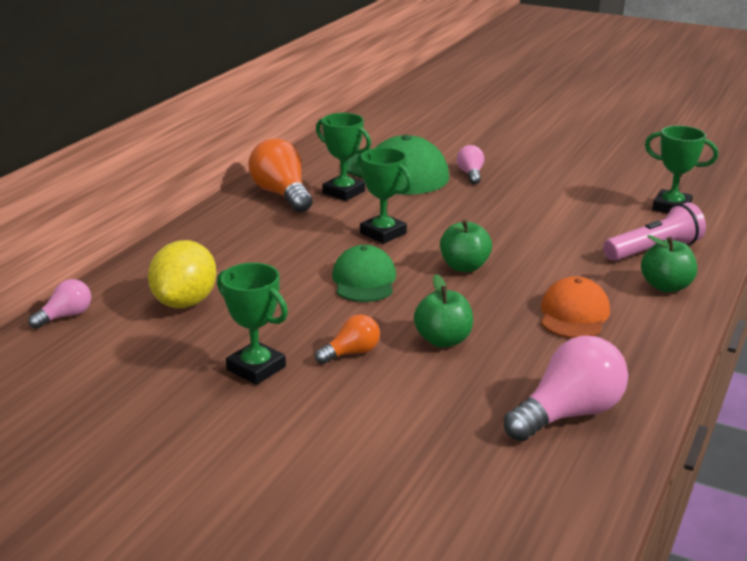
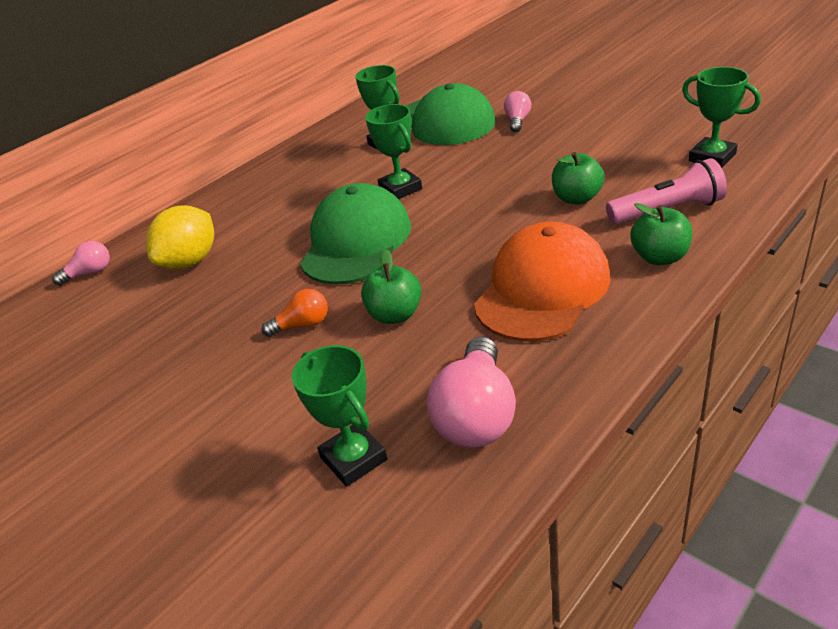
camera: 20 degrees right, 10 degrees up
green trophy [217,263,288,385] -> green trophy moved to [292,345,388,487]
orange light bulb [248,138,313,212] -> none
green cap [332,245,396,302] -> green cap [300,183,411,285], size x1.65
green apple [440,219,492,272] -> green apple moved to [552,152,604,204]
pink light bulb [504,336,628,441] -> pink light bulb turned 120 degrees clockwise [427,336,516,448]
orange cap [541,276,610,338] -> orange cap [474,221,611,342], size x1.65

